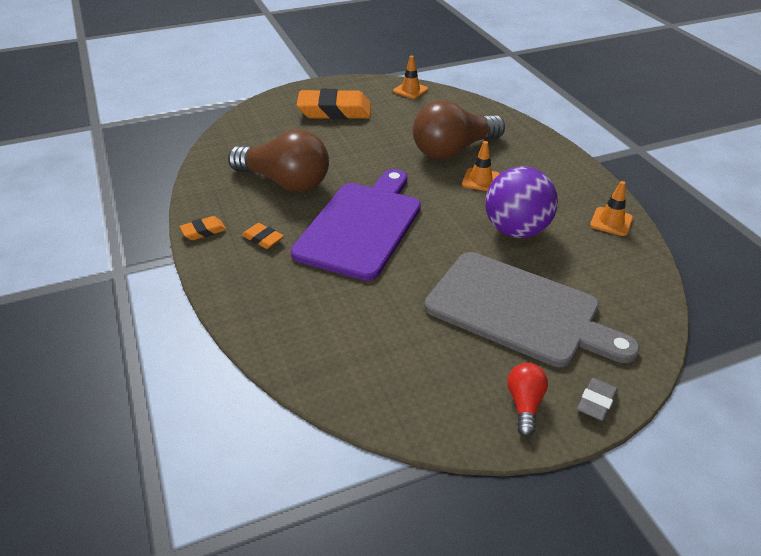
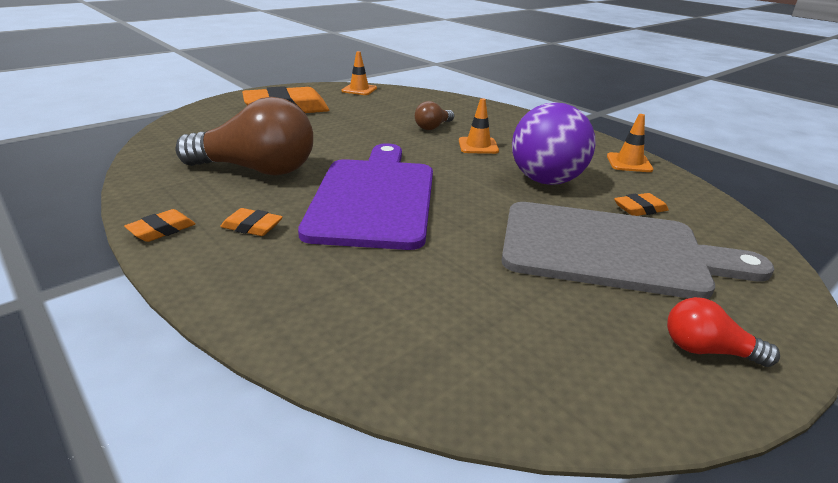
camera: 20 degrees left, 10 degrees down
brown light bulb [413,100,505,159] -> brown light bulb [415,101,454,130], size x0.46
red light bulb [507,363,548,437] -> red light bulb turned 60 degrees counterclockwise [667,297,780,367]
grey eraser [577,378,617,421] -> none
none -> orange eraser [614,193,669,216]

